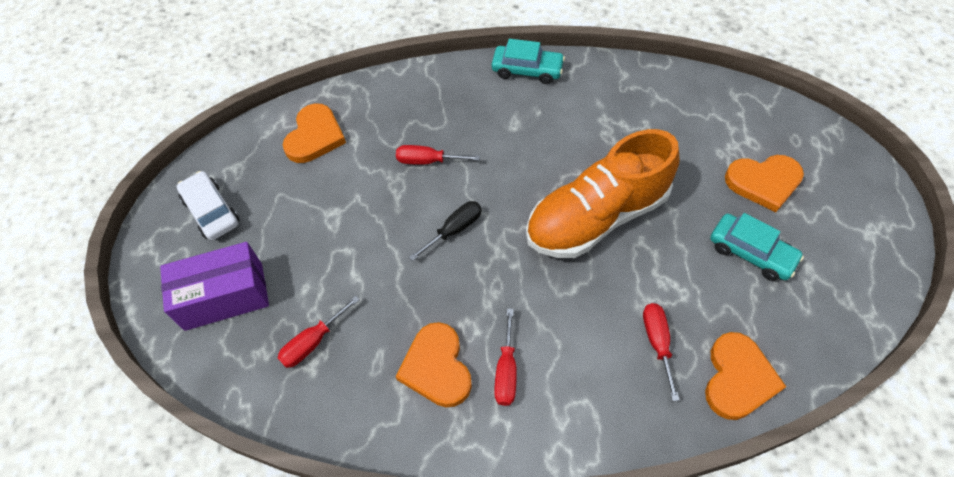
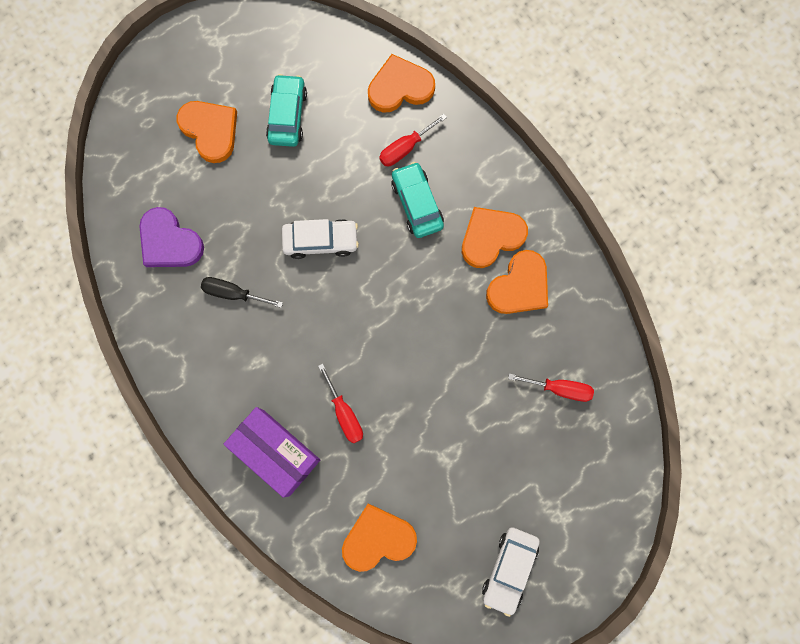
camera: 125 degrees left, 20 degrees up
purple box [160,242,269,331] -> purple box moved to [224,407,320,498]
black screwdriver [409,201,482,261] -> black screwdriver moved to [201,277,283,308]
turquoise car [492,39,565,84] -> turquoise car moved to [391,162,444,238]
red screwdriver [494,308,517,406] -> orange heart [462,207,528,268]
orange shoe [526,129,680,258] -> white car [282,219,359,259]
none -> purple heart [139,207,204,267]

